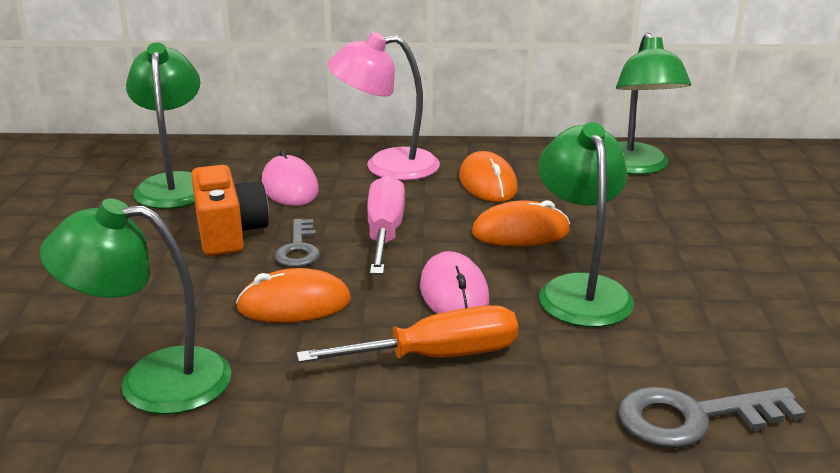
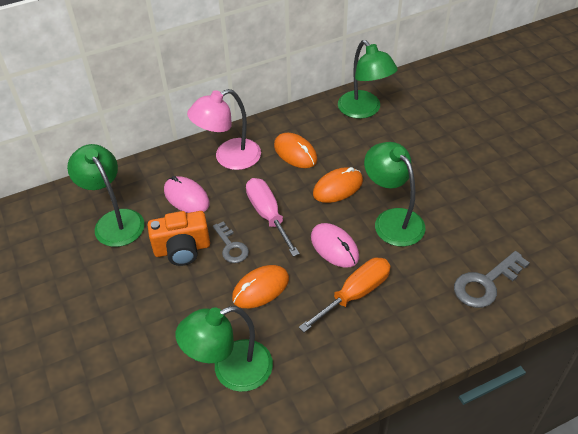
camera: 25 degrees left, 20 degrees up
orange camera [191,165,269,256] -> orange camera turned 120 degrees clockwise [148,211,210,266]

